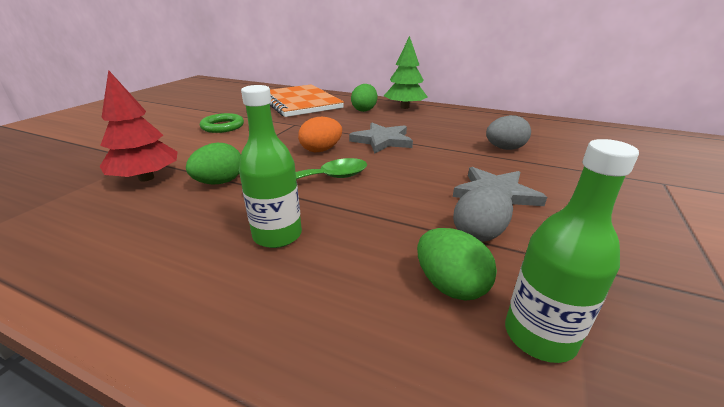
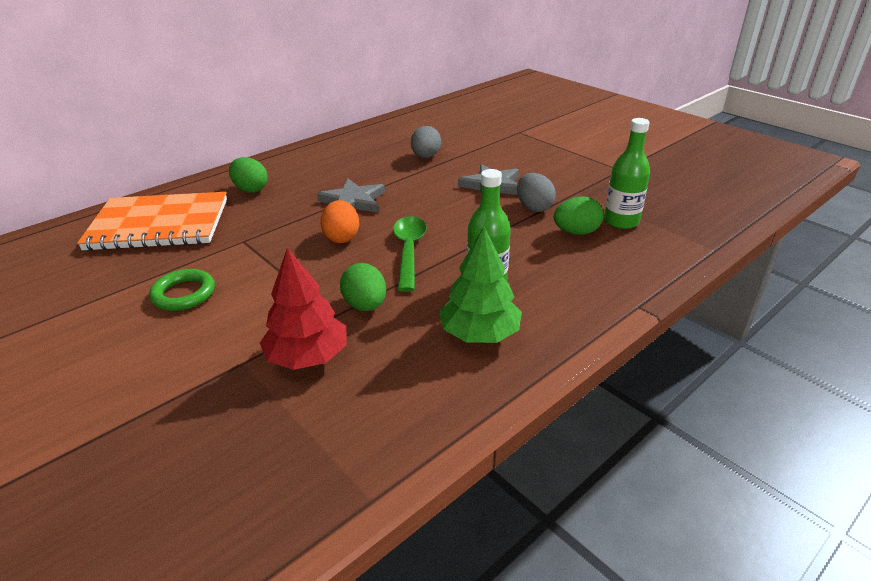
camera: 65 degrees left, 5 degrees up
green tree [384,36,428,109] -> green tree moved to [439,226,522,343]

